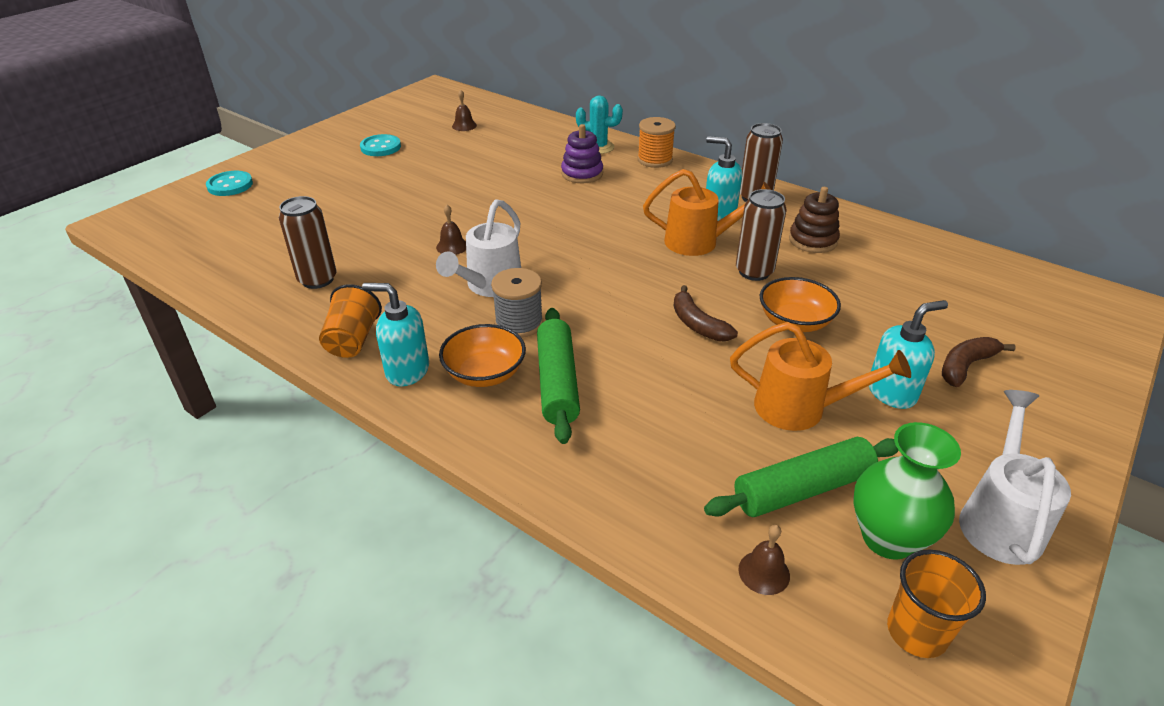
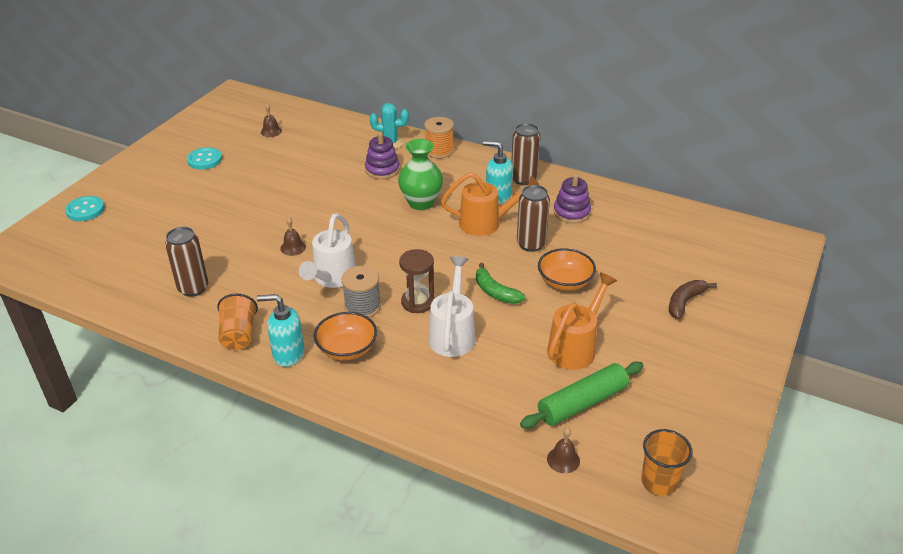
camera: 10 degrees left, 0 degrees up
green rolling pin [537,308,580,444] -> none
brown banana [673,285,738,341] -> green banana [476,263,526,304]
orange watering can [730,322,911,431] -> orange watering can turned 60 degrees counterclockwise [547,272,617,370]
brown stacking toy [789,187,840,253] -> purple stacking toy [553,174,591,223]
green vase [853,422,961,560] -> green vase moved to [398,139,443,210]
turquoise soap dispenser [869,300,948,409] -> none
white watering can [959,390,1071,565] -> white watering can moved to [428,256,475,357]
none -> brown hourglass [399,249,434,313]

